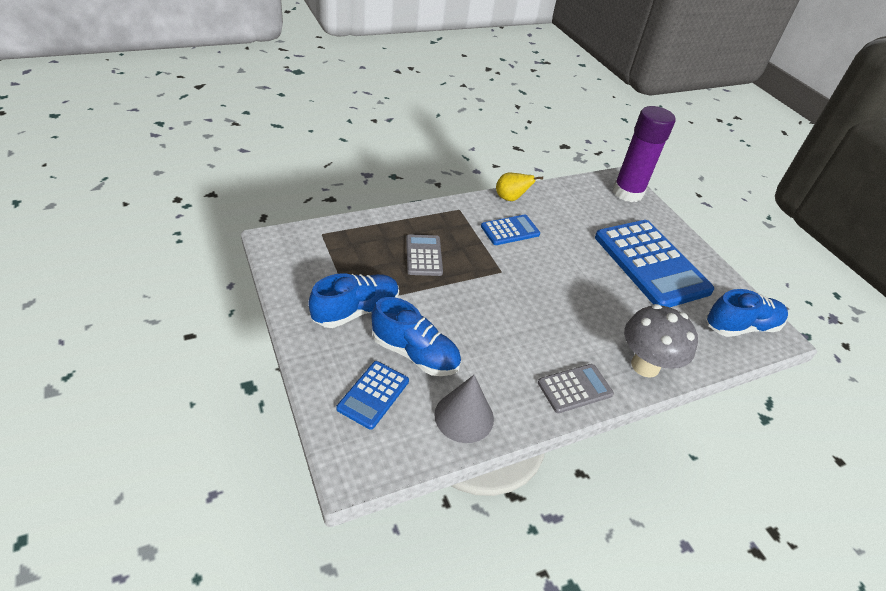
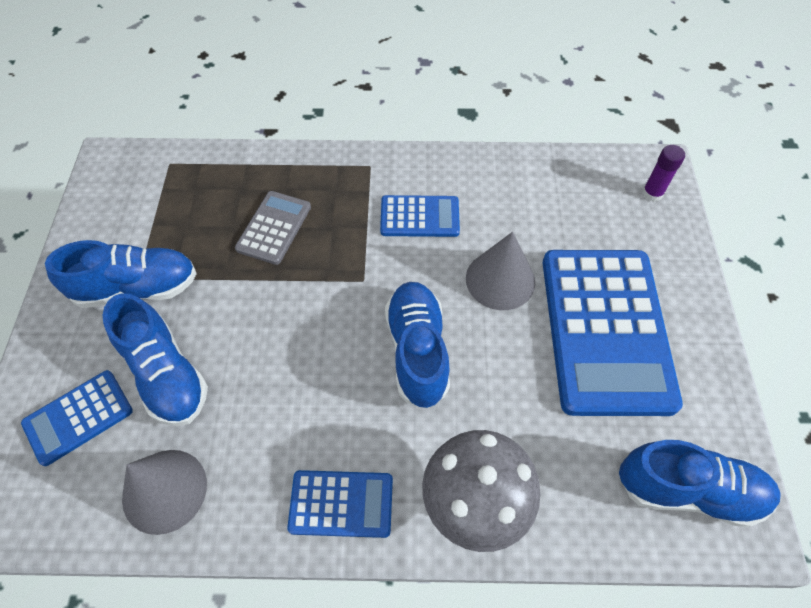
camera: 30 degrees right, 15 degrees up
yellow pear [496,173,543,201] -> none
grey calculator [538,364,614,413] -> blue calculator [287,470,393,538]
purple glue stick [613,106,676,202] -> purple glue stick [642,145,685,202], size x0.41
none -> blue shoe [385,282,450,408]
none -> grey cone [466,232,535,310]

